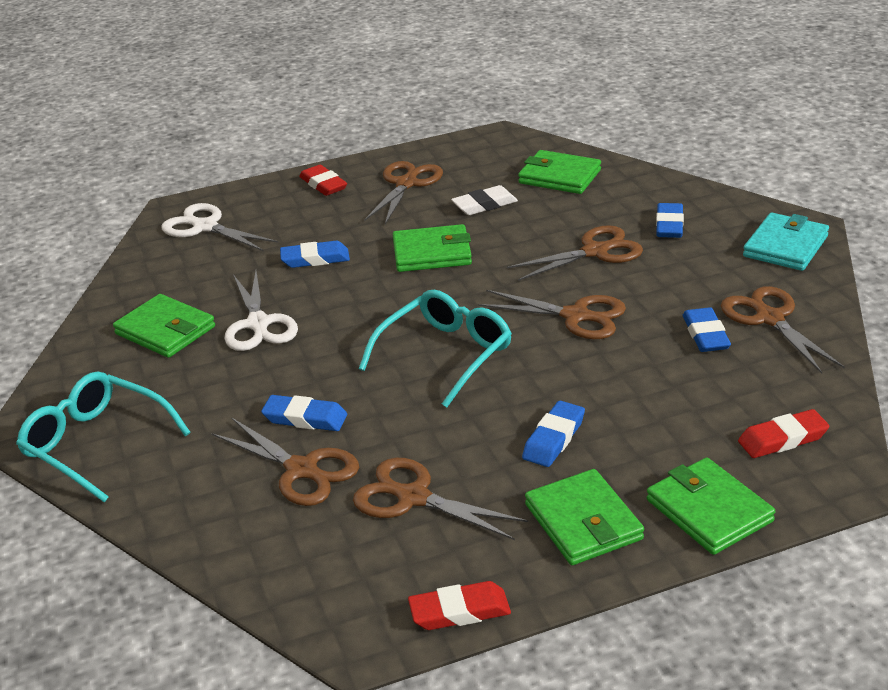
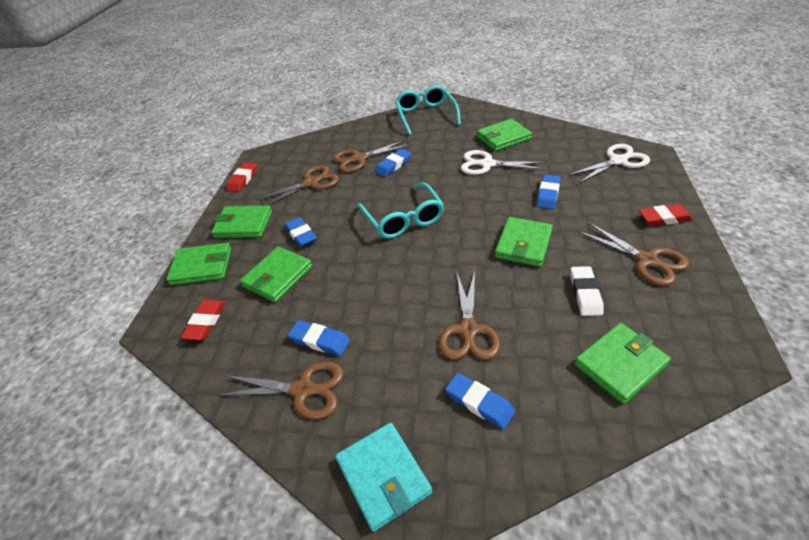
camera: 120 degrees right, 10 degrees up
turquoise glasses [16,372,191,502] -> turquoise glasses turned 75 degrees counterclockwise [395,85,461,135]
brown scissors [478,290,626,339] -> none
none -> green wallet [240,247,312,302]

